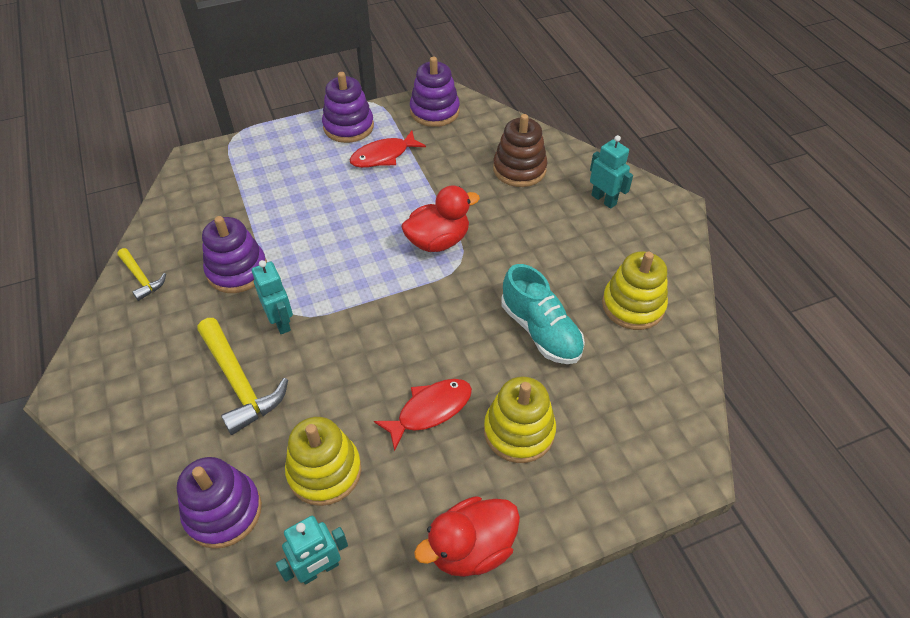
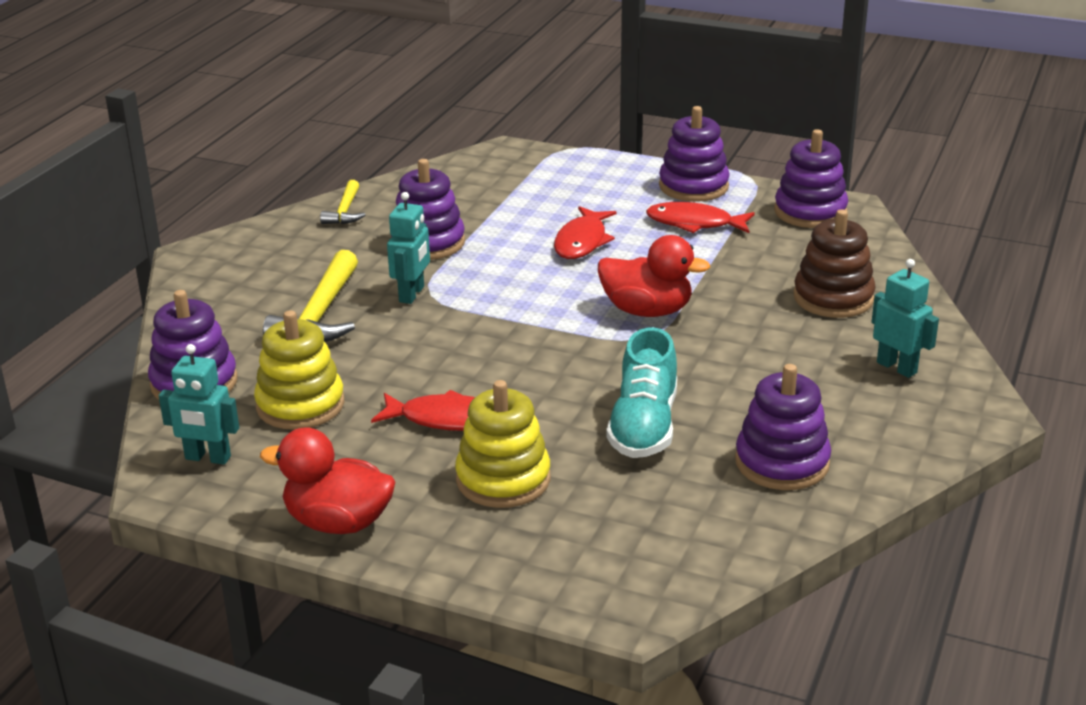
camera: 45 degrees right, 20 degrees down
turquoise robot [590,135,633,209] -> turquoise robot turned 45 degrees counterclockwise [872,259,939,378]
yellow stacking toy [602,251,668,330] -> purple stacking toy [735,364,831,490]
none -> red fish [554,206,617,259]

